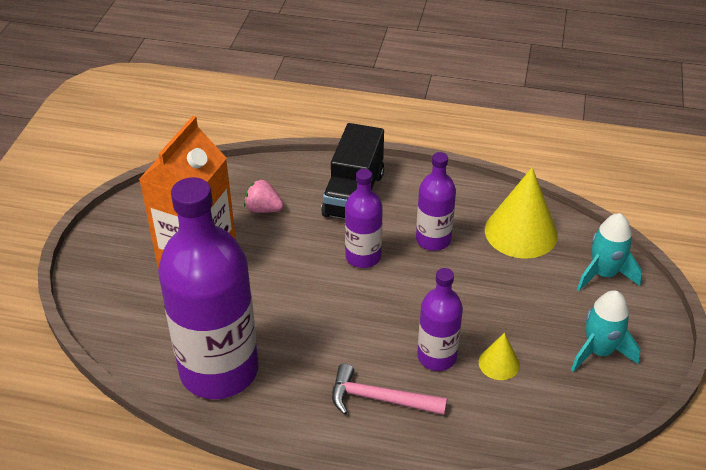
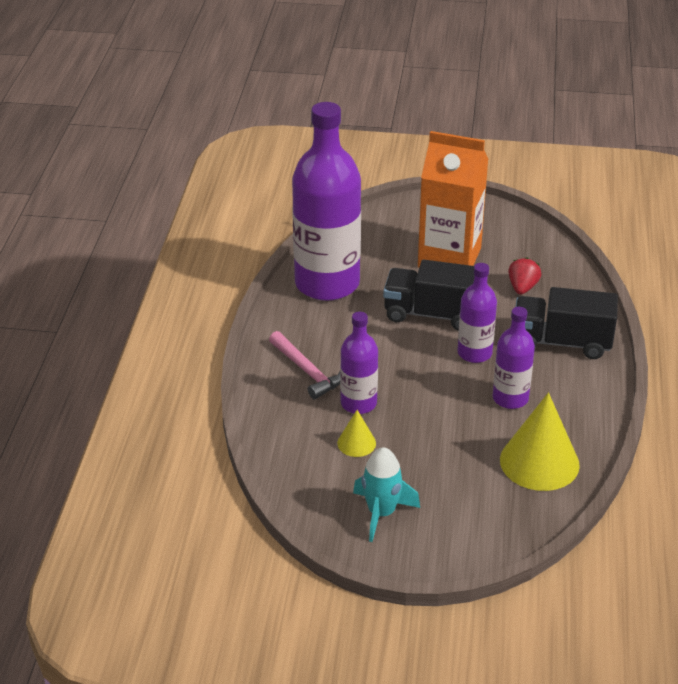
camera: 85 degrees right, 5 degrees down
pink strawberry [244,179,284,213] -> red strawberry [508,257,541,294]
pink hammer [332,363,447,415] -> pink hammer turned 135 degrees clockwise [269,331,340,399]
turquoise rocket [577,213,642,291] -> none
none -> black truck [383,260,475,331]

